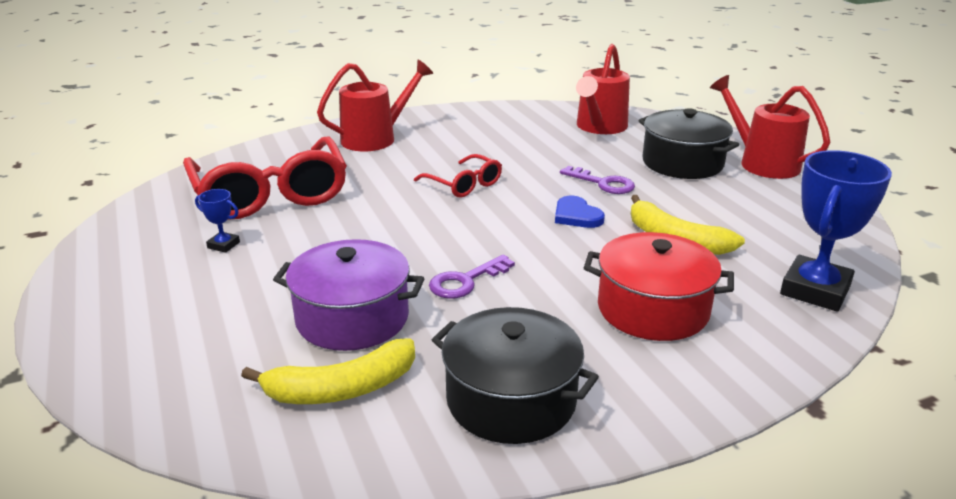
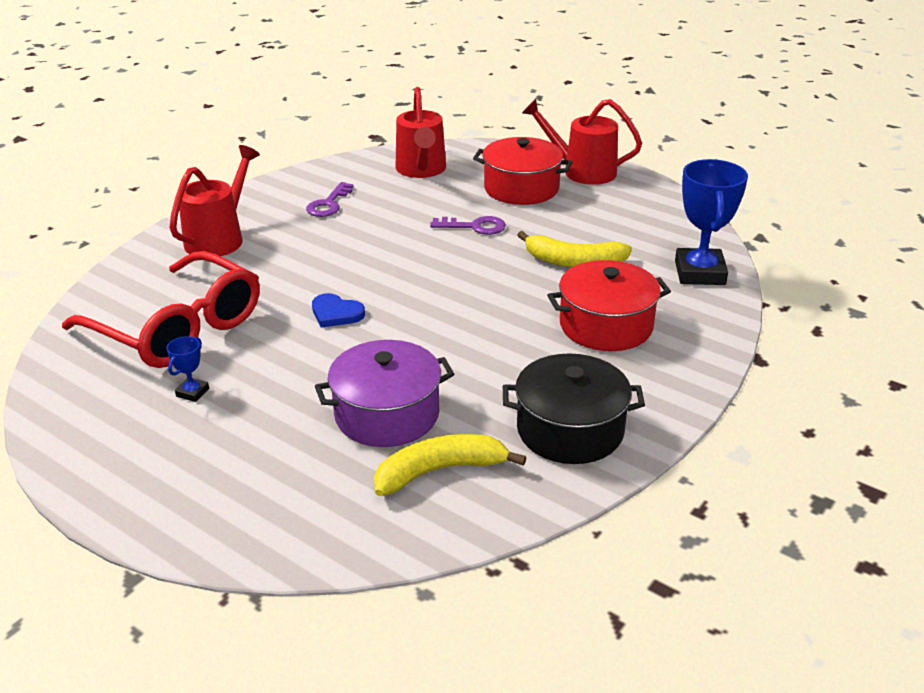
camera: 30 degrees left, 5 degrees up
blue trophy [195,189,240,253] -> blue trophy turned 60 degrees counterclockwise [166,336,209,402]
yellow banana [241,338,415,404] -> yellow banana turned 150 degrees counterclockwise [374,434,526,496]
red glasses [414,154,502,198] -> none
purple key [429,255,515,299] -> purple key moved to [306,182,353,217]
blue heart [555,196,605,228] -> blue heart moved to [312,293,365,328]
black pot [639,108,739,179] -> red pot [473,137,573,205]

